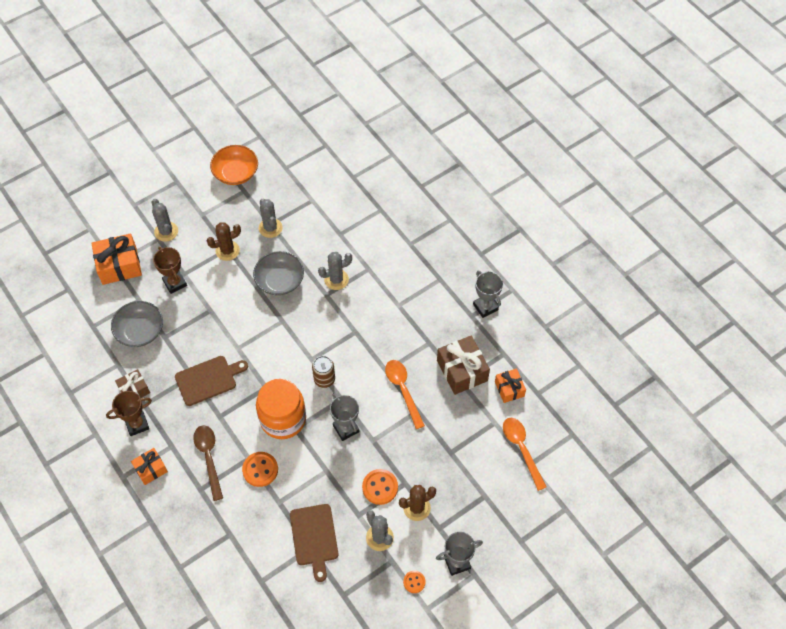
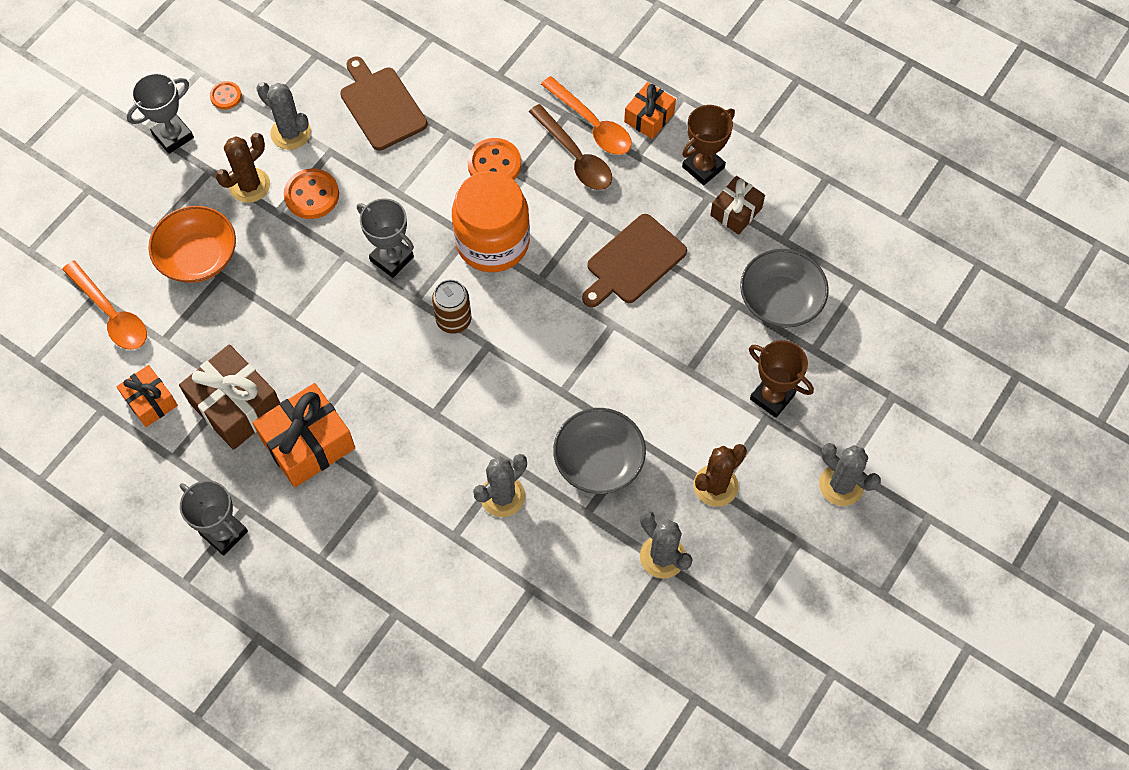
camera: 160 degrees right, 5 degrees up
orange gift [91,233,142,285] -> orange gift moved to [253,383,355,487]
orange bowl [210,145,258,185] -> orange bowl moved to [148,206,236,283]
orange spoon [385,360,425,429] -> orange spoon moved to [541,76,632,155]

